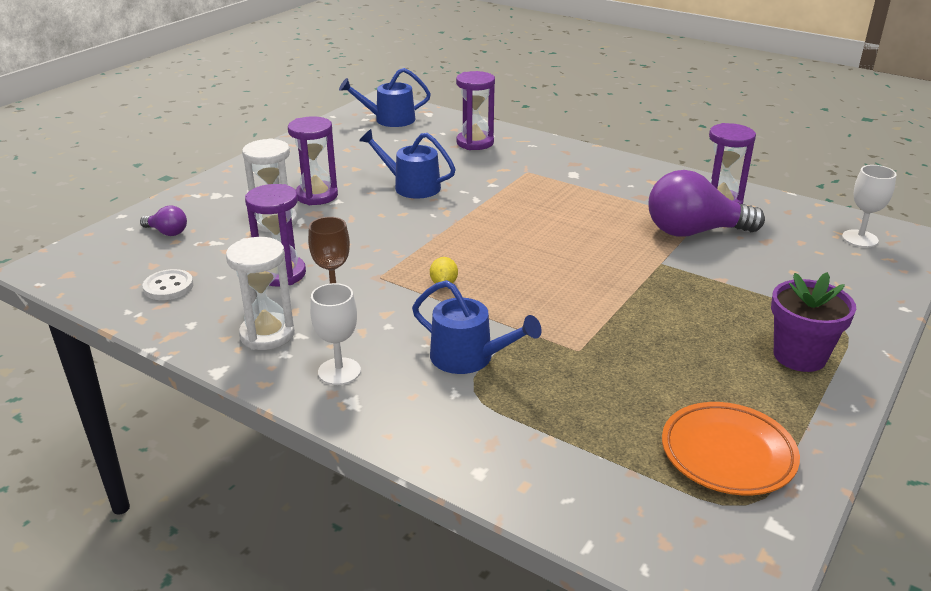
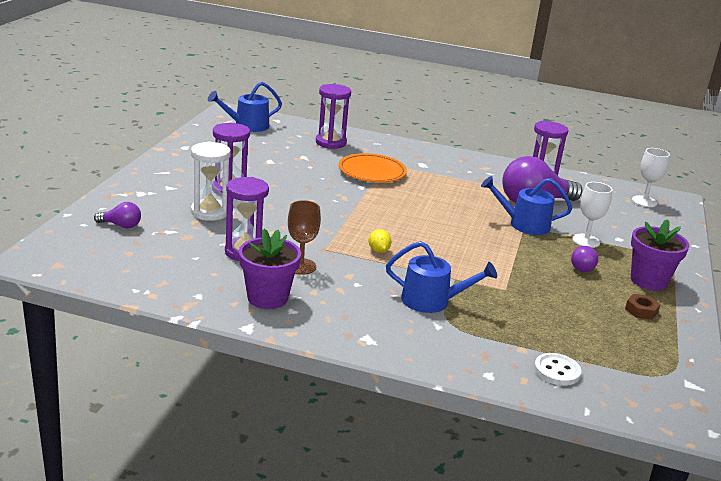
camera: 20 degrees left, 5 degrees down
white button [142,269,193,300] -> white button moved to [534,353,582,386]
white hourglass [226,237,295,350] -> purple flower pot [239,229,301,309]
white goblet [310,283,361,385] -> white goblet moved to [572,182,612,248]
blue watering can [359,129,456,199] -> blue watering can moved to [481,176,572,235]
orange plate [662,402,800,495] -> orange plate moved to [339,153,407,182]
none -> purple light bulb [571,246,598,272]
none -> brown nut [625,294,661,320]

